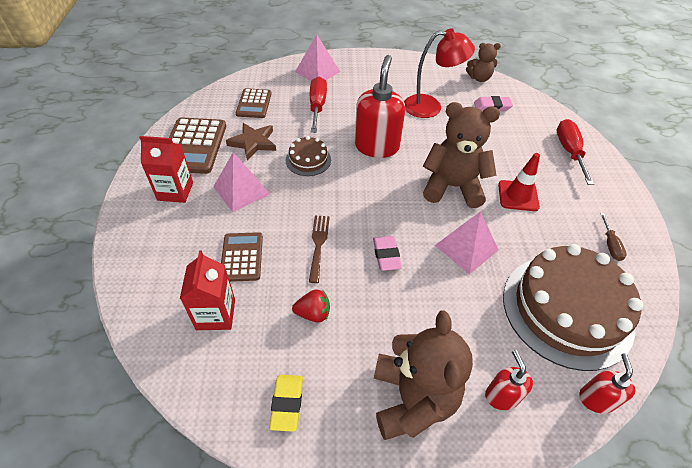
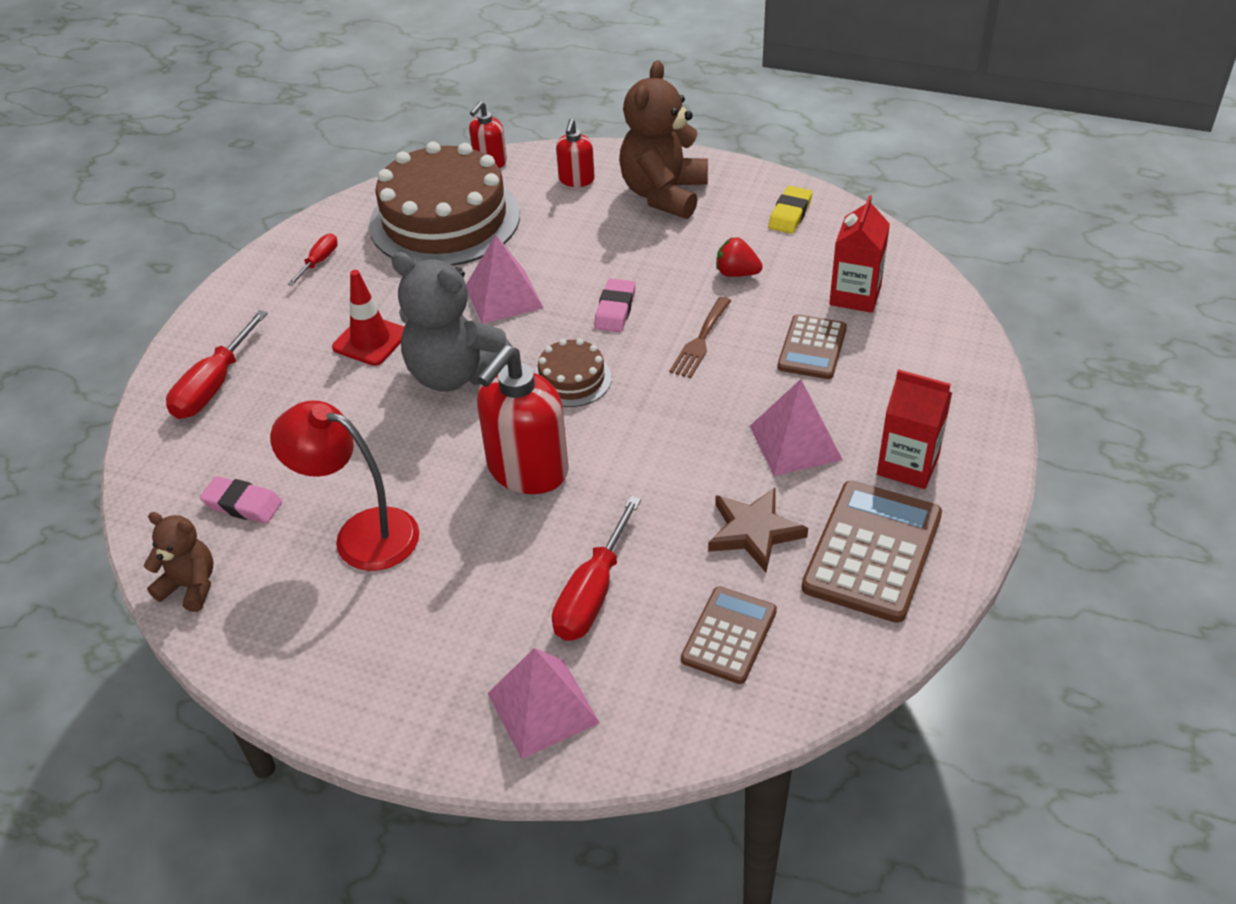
camera: 155 degrees left, 5 degrees down
brown cake [286,136,331,176] -> brown cake moved to [534,338,612,407]
brown teddy bear [423,102,500,208] -> grey teddy bear [391,252,513,392]
brown screwdriver [600,213,627,261] -> red screwdriver [288,234,338,286]

